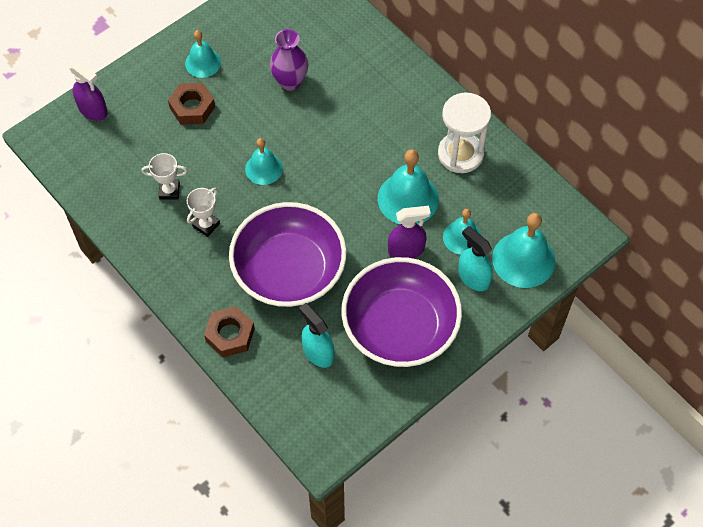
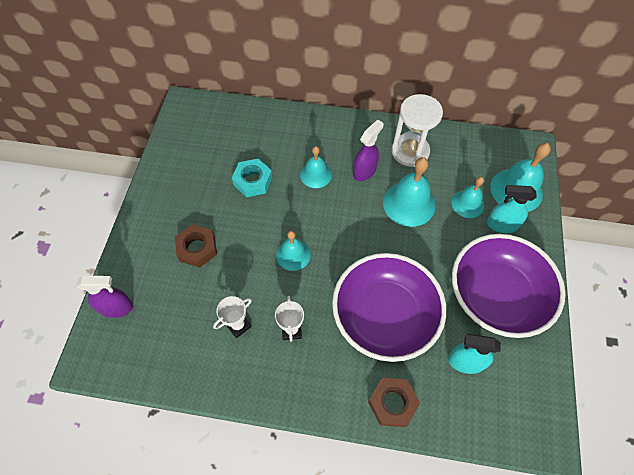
camera: 40 degrees left, 0 degrees up
turquoise bell [185,30,221,78] -> turquoise bell moved to [300,146,332,188]
purple vase [270,29,308,91] -> turquoise nut [232,159,272,197]
purple spray bottle [388,206,431,258] -> purple spray bottle moved to [353,119,384,181]

